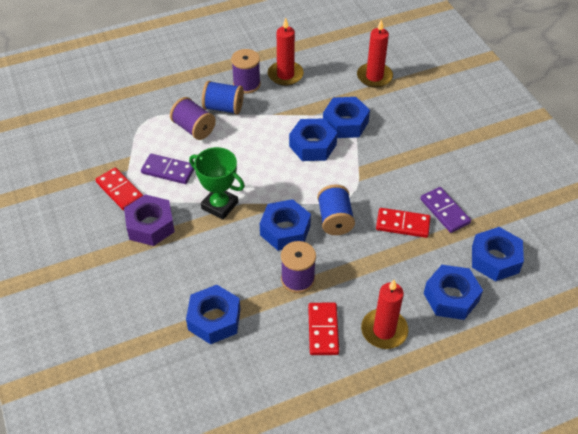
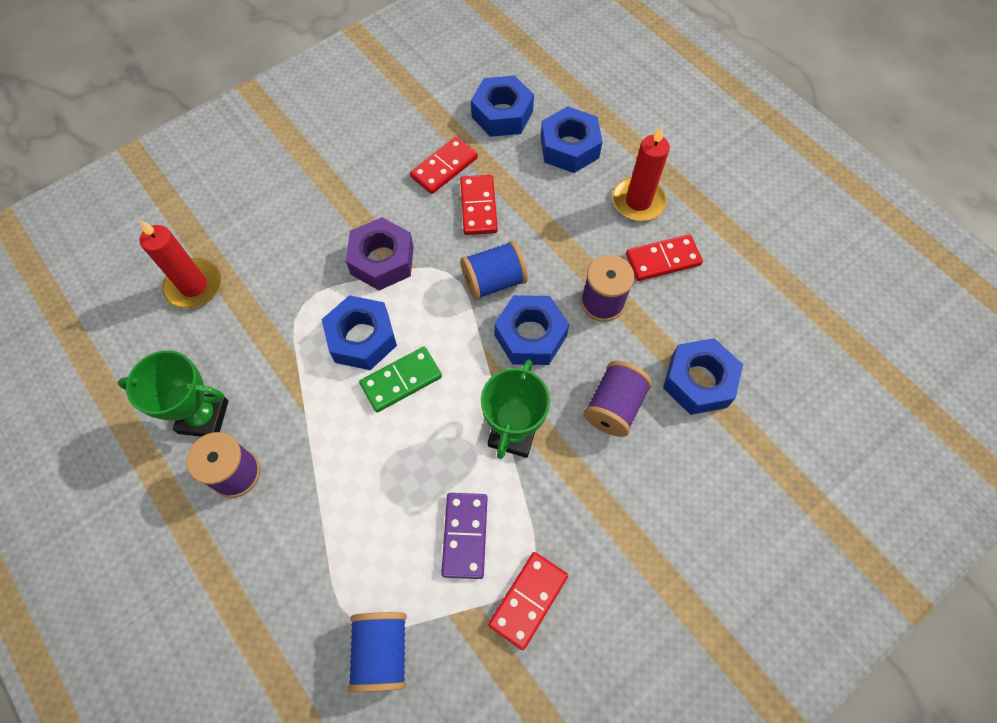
camera: 105 degrees left, 15 degrees up
purple nut [124,194,175,246] -> purple nut moved to [346,217,414,290]
purple spool [170,97,216,140] -> purple spool moved to [583,361,652,437]
blue spool [202,81,244,115] -> blue spool moved to [348,612,407,692]
red candle [268,18,304,86] -> green trophy [118,350,229,437]
blue nut [323,97,370,138] -> none
purple domino [420,187,471,233] -> red domino [410,137,478,194]
none -> green domino [359,347,442,412]

